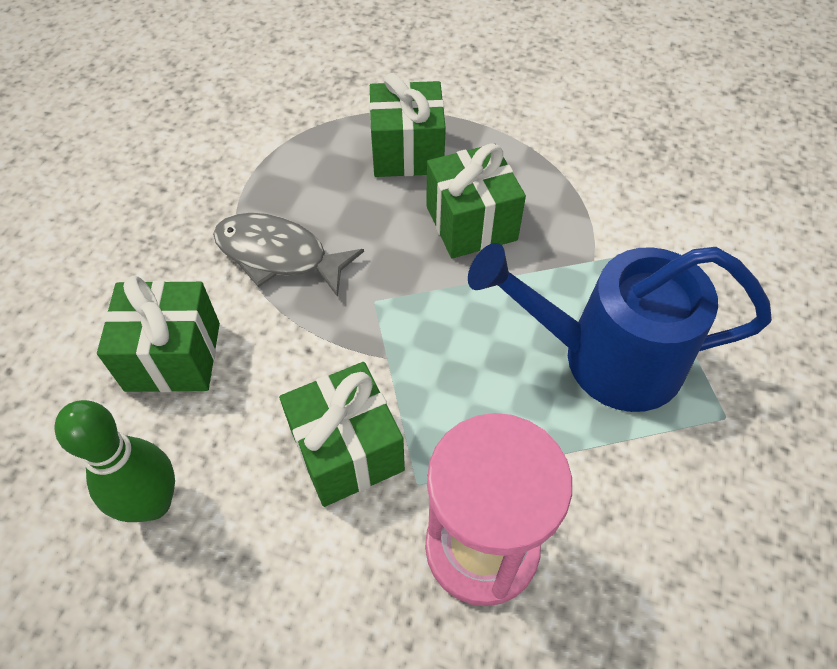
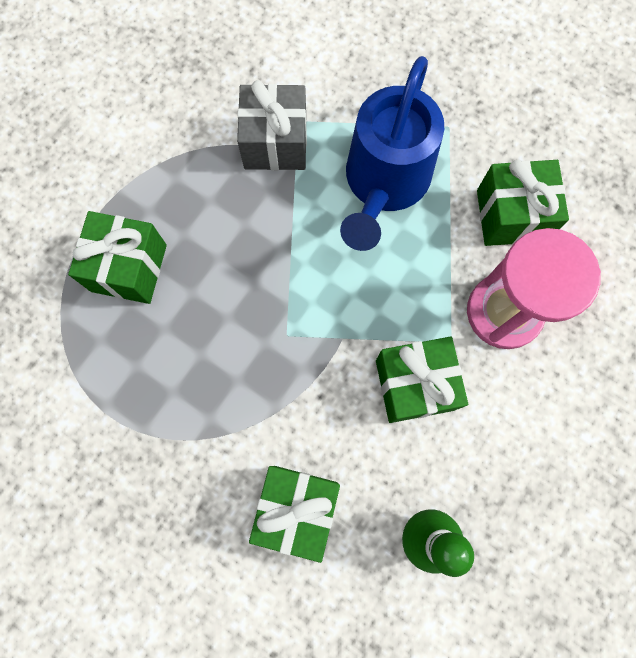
camera: 75 degrees left, 20 degrees up
grey fish [213,213,364,297] -> none
green gift [426,144,526,258] -> green gift moved to [477,160,569,246]
none -> grey gift [237,80,307,170]

